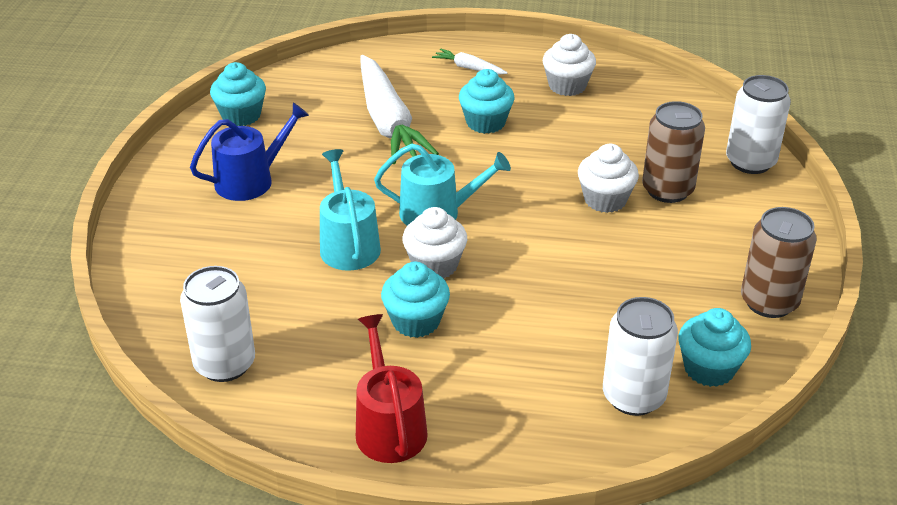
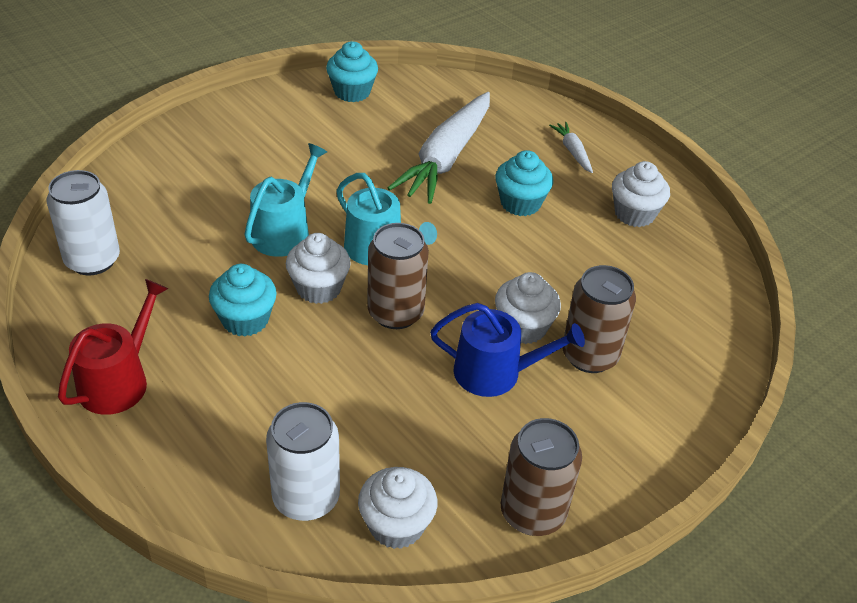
camera: 40 degrees right, 5 degrees up
blue watering can [190,102,309,201] -> blue watering can moved to [430,303,585,397]
turquoise cupcake [679,308,751,387] -> white cupcake [358,467,437,549]
white can [726,75,791,174] -> none
none -> brown can [367,223,429,329]

